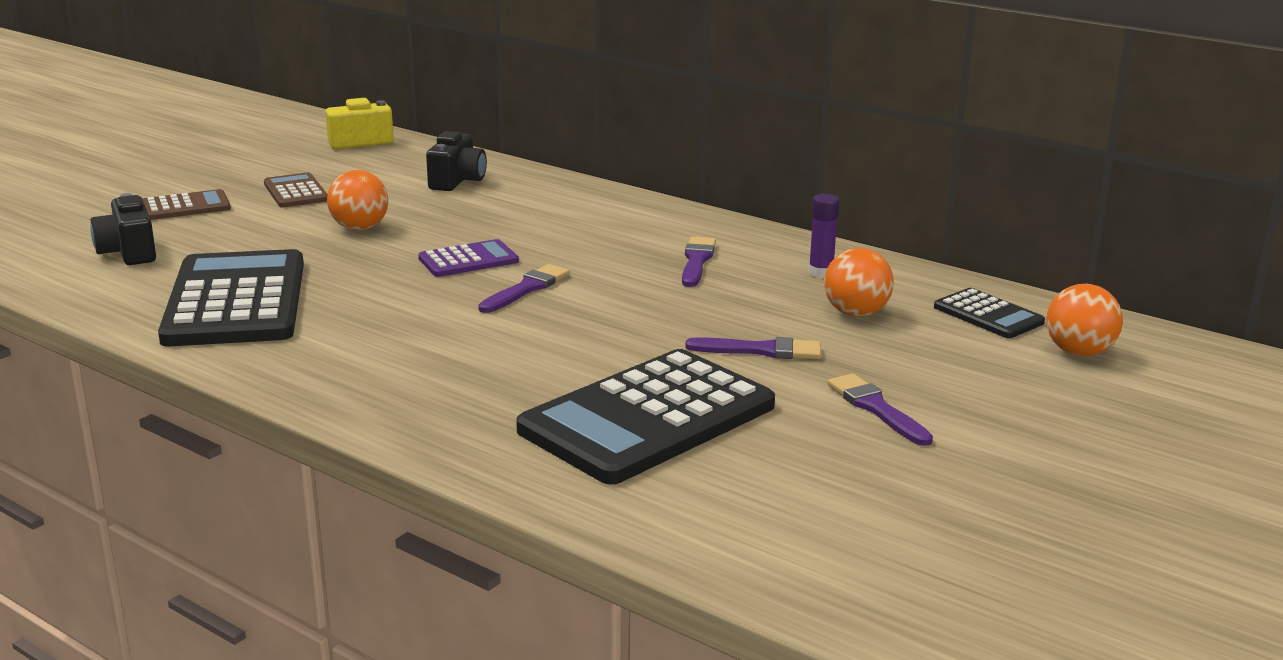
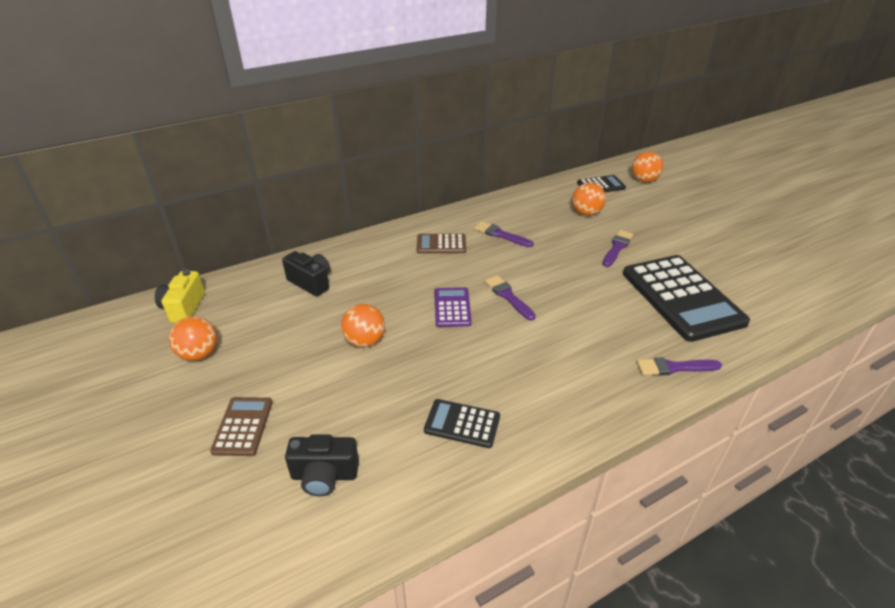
camera: 65 degrees left, 15 degrees up
black calculator [158,249,304,346] -> black calculator [424,399,500,448], size x0.48
brown calculator [264,173,327,207] -> brown calculator moved to [417,234,466,254]
purple glue stick [808,194,840,278] -> none
purple brush [827,373,933,446] -> purple brush moved to [637,357,722,376]
none -> orange ball [169,316,217,361]

